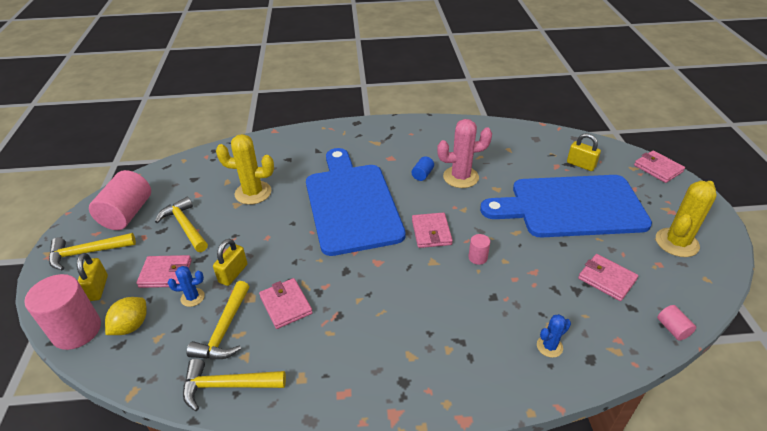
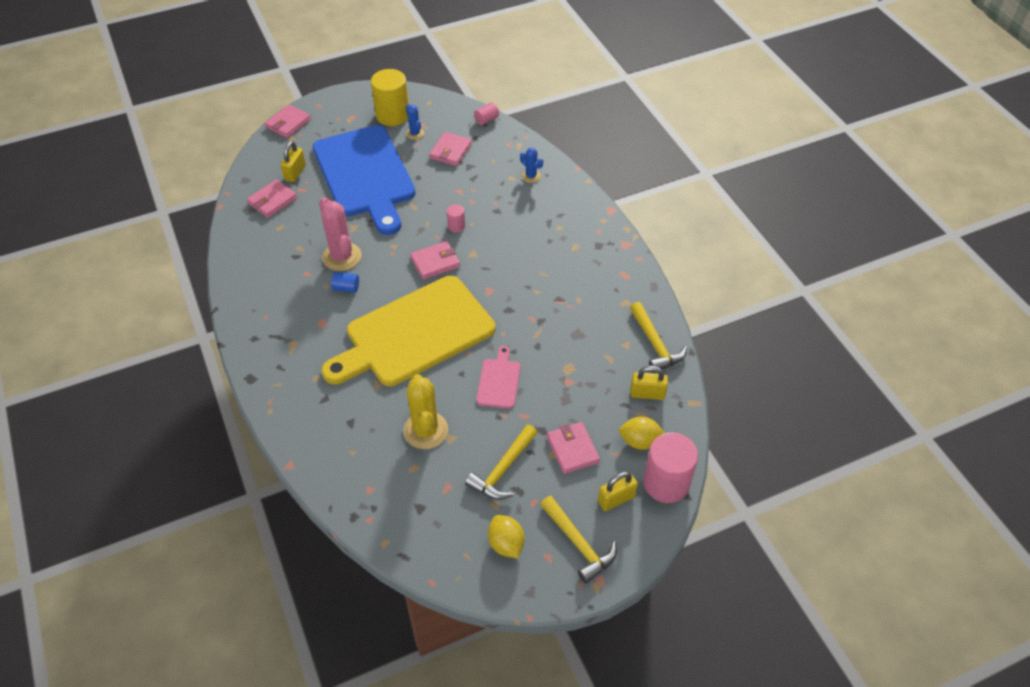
camera: 110 degrees left, 10 degrees up
pink cylinder [89,170,151,230] -> yellow lemon [488,515,524,558]
blue cactus [168,266,205,307] -> blue cactus moved to [406,104,424,140]
yellow hammer [186,281,249,359] -> none
yellow padlock [213,239,247,286] -> yellow padlock moved to [630,366,668,400]
pink wallet [259,278,313,329] -> pink wallet moved to [247,180,297,218]
blue cutting board [306,148,406,256] -> yellow cutting board [321,276,495,386]
yellow cactus [656,180,716,257] -> yellow cylinder [371,69,409,126]
none -> pink cutting board [476,346,520,409]

